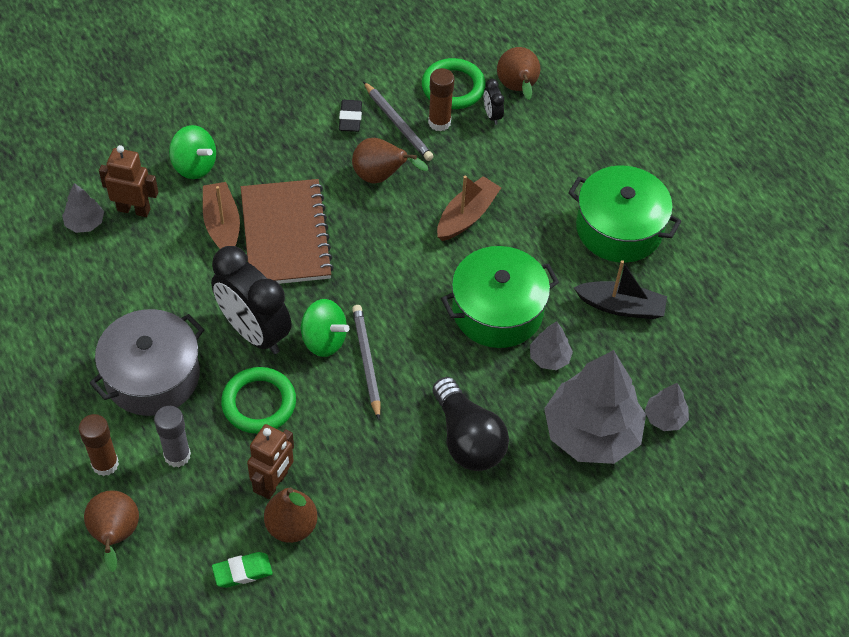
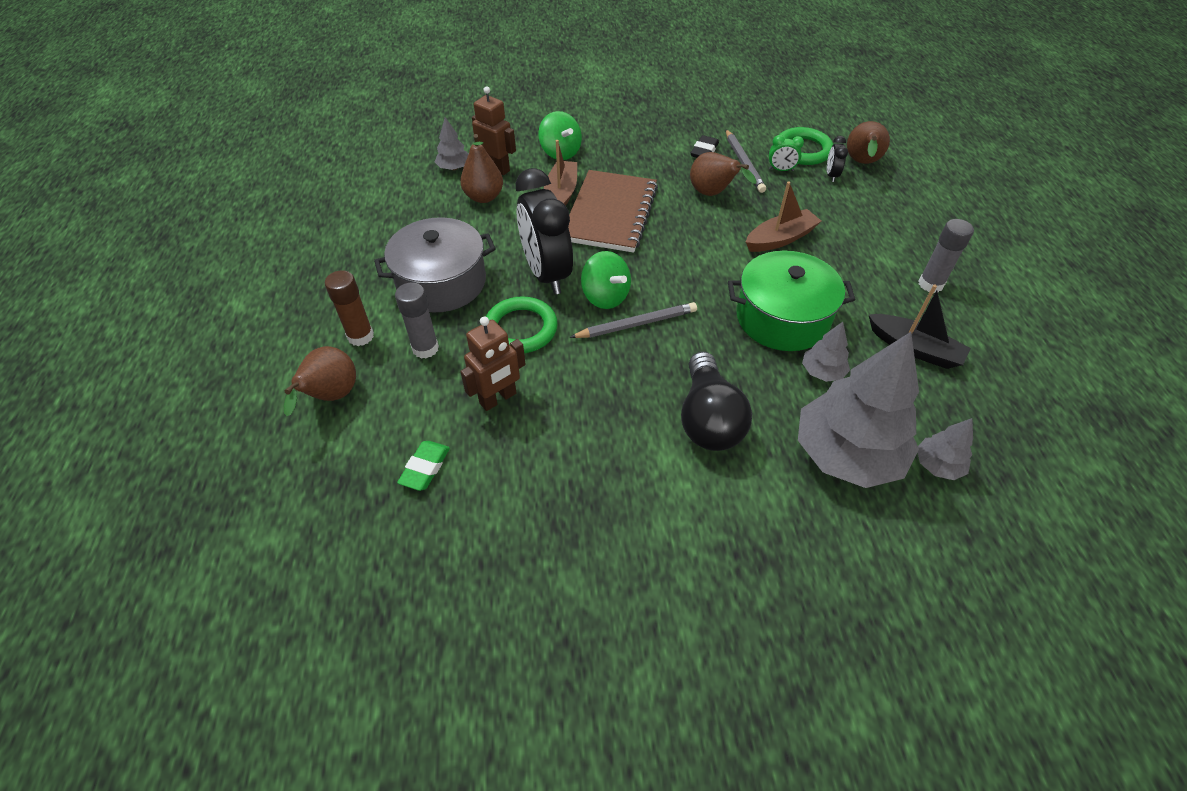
camera: 25 degrees right, 5 degrees down
green eraser [212,552,273,588] -> green eraser turned 75 degrees counterclockwise [397,441,450,491]
brown pear [264,487,318,543] -> brown pear moved to [460,134,503,203]
grey pencil [352,305,381,420] -> grey pencil turned 60 degrees clockwise [569,302,697,338]
brown glue stick [428,68,455,132] -> green clock [769,135,804,171]
green pot [568,166,681,263] -> grey glue stick [918,219,974,293]

